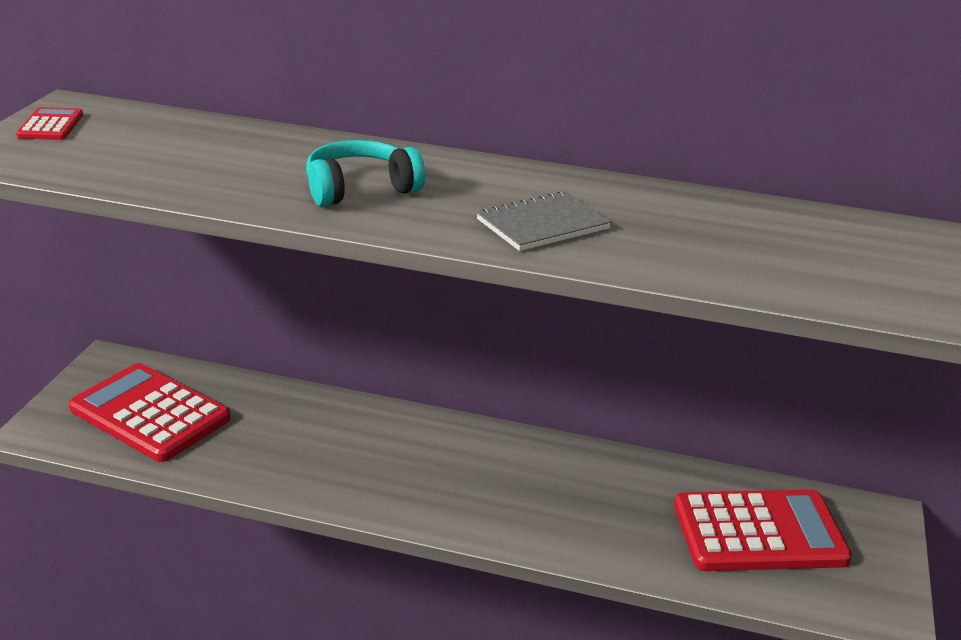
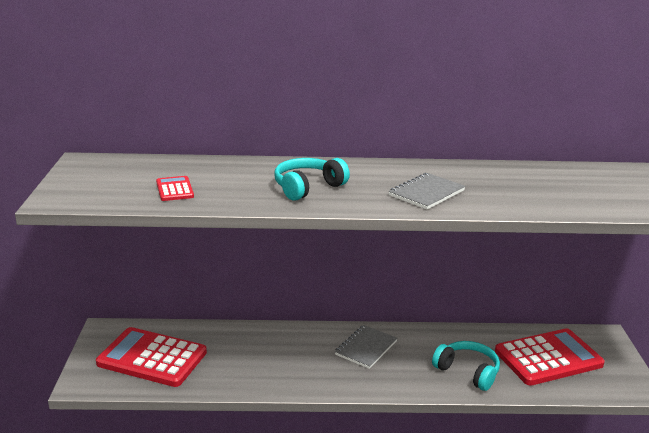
camera: 15 degrees left, 5 degrees down
red calculator [16,107,83,140] -> red calculator moved to [156,176,194,201]
none -> grey notebook [335,325,397,369]
none -> turquoise headphones [432,341,500,391]

